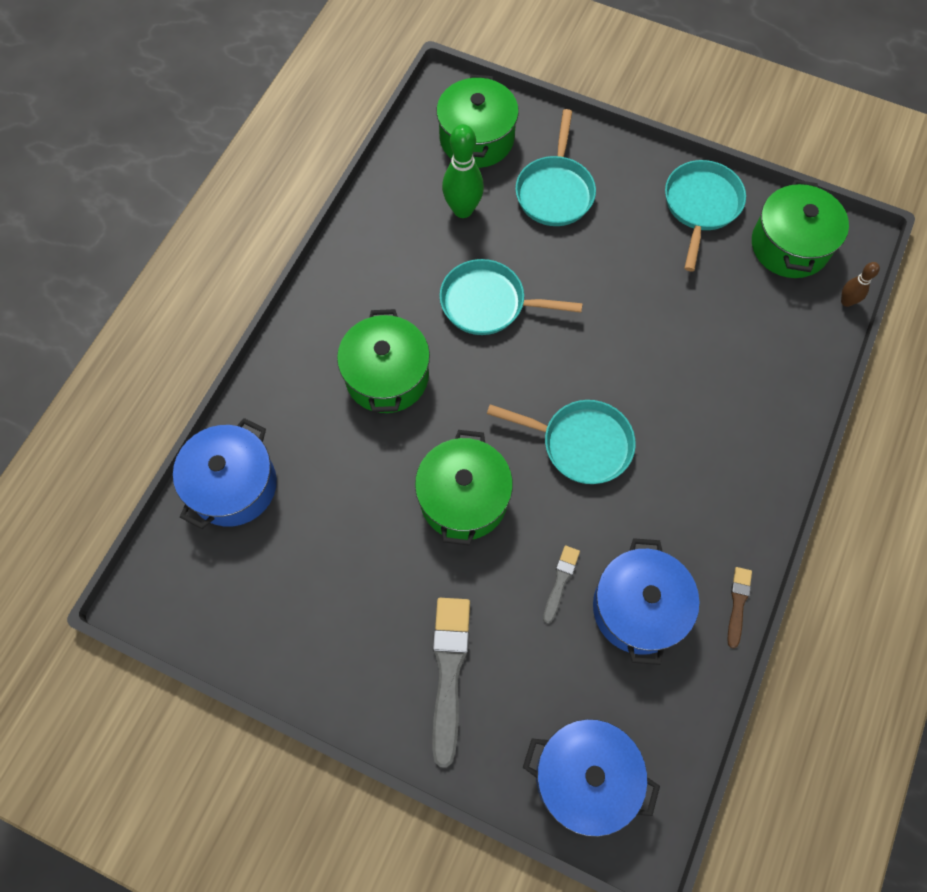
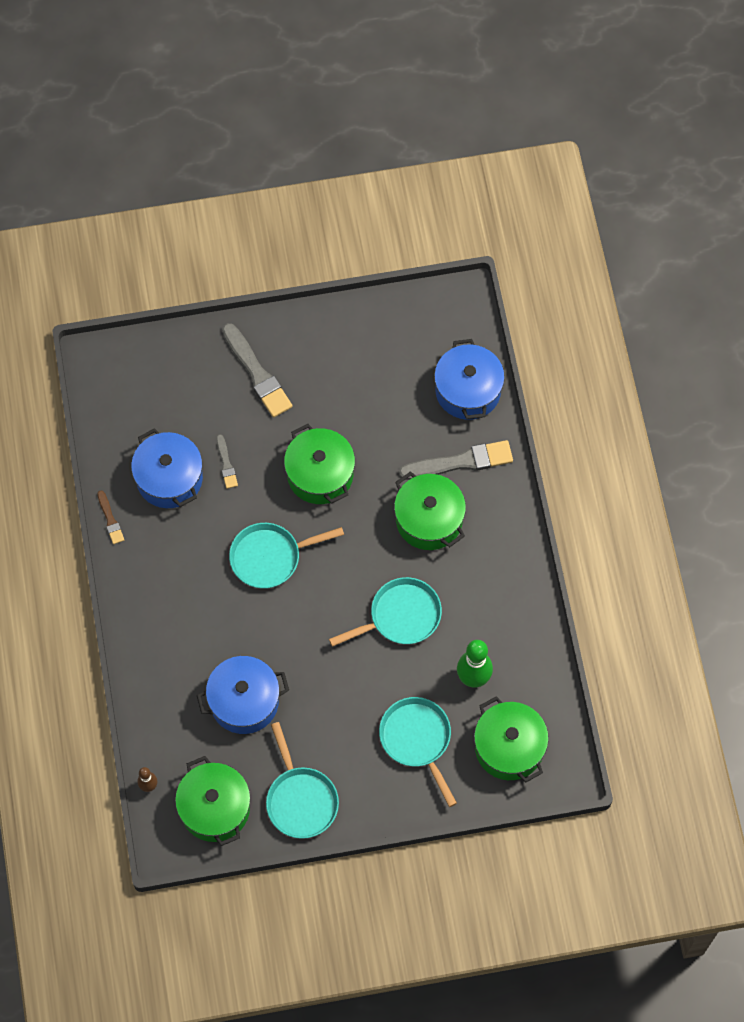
camera: 145 degrees right, 0 degrees up
blue pot [523,719,660,837] -> blue pot moved to [197,656,289,734]
none -> grey brush [399,440,513,480]

